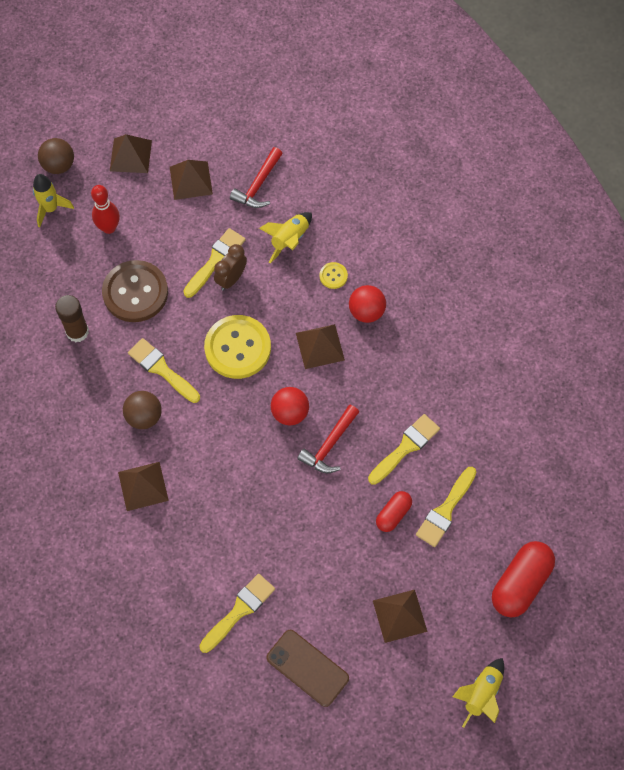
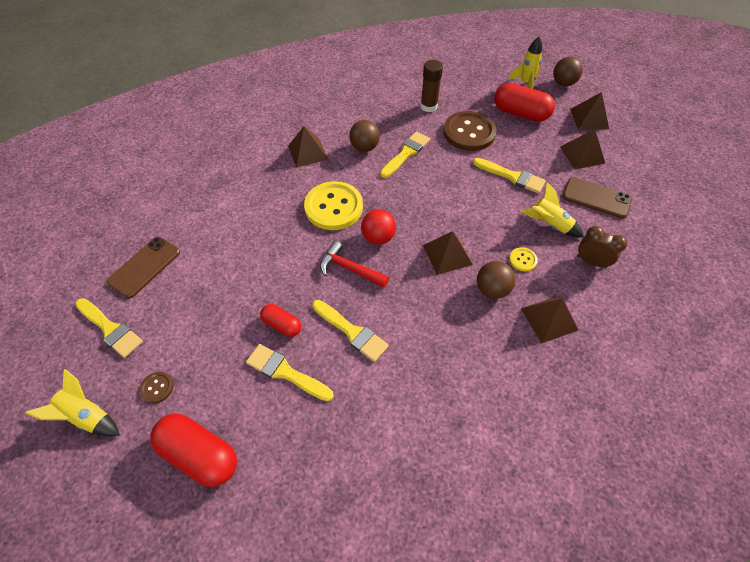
camera: 85 degrees right, 10 degrees down
red bowling pin [91,185,120,234] -> red capsule [494,83,555,122]
yellow brush [199,574,275,653] -> yellow brush moved to [75,298,143,358]
yellow button [204,315,271,379] -> yellow button moved to [304,181,363,230]
brown clock [214,244,247,291] -> brown clock moved to [577,226,627,269]
red hammer [230,147,283,208] -> brown phone [563,177,632,219]
red ball [349,285,386,323] -> brown ball [477,261,516,299]
brown pyramid [373,590,428,643] -> brown pyramid moved to [521,297,578,343]
none -> brown button [139,372,174,404]

